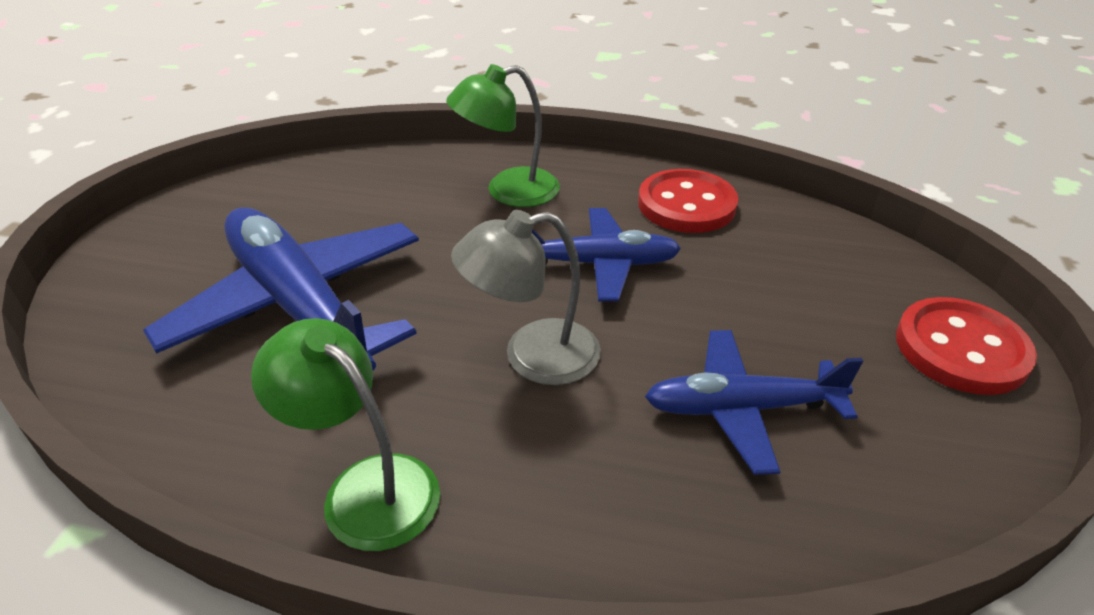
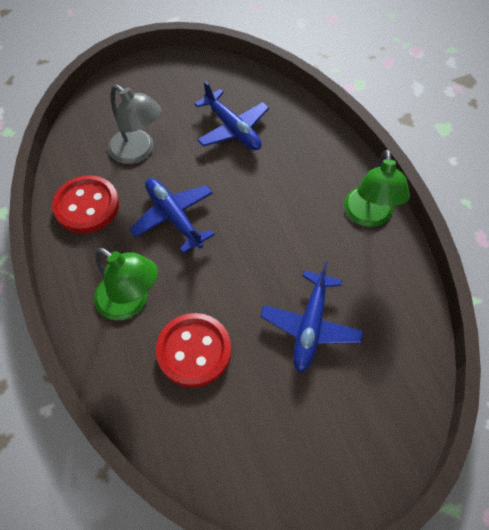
camera: 125 degrees left, 20 degrees up
blue plane [143,207,419,370] -> blue plane [260,261,363,373], size x0.59
grey lamp [451,210,601,385] -> grey lamp moved to [108,85,161,164]
red button [896,297,1037,395] -> red button moved to [156,313,231,388]

